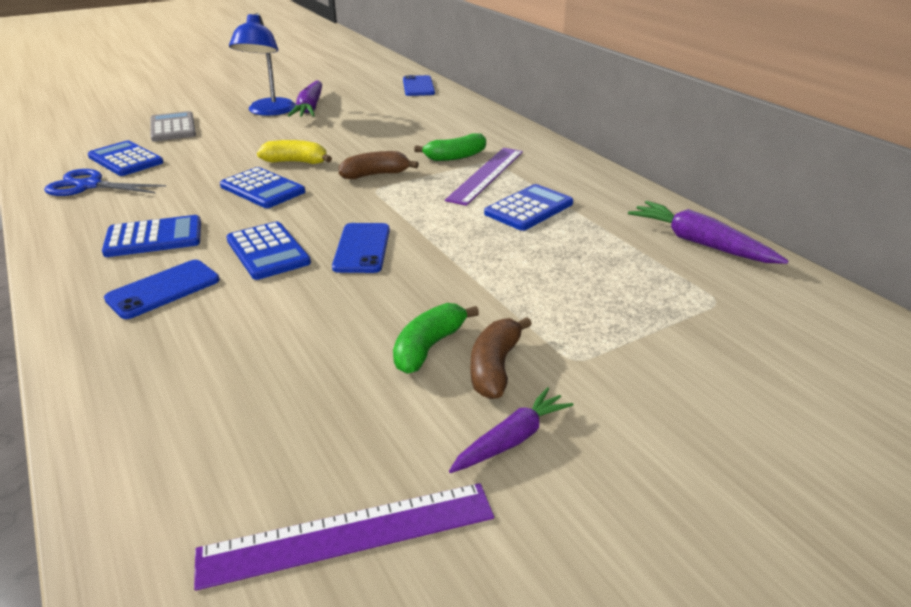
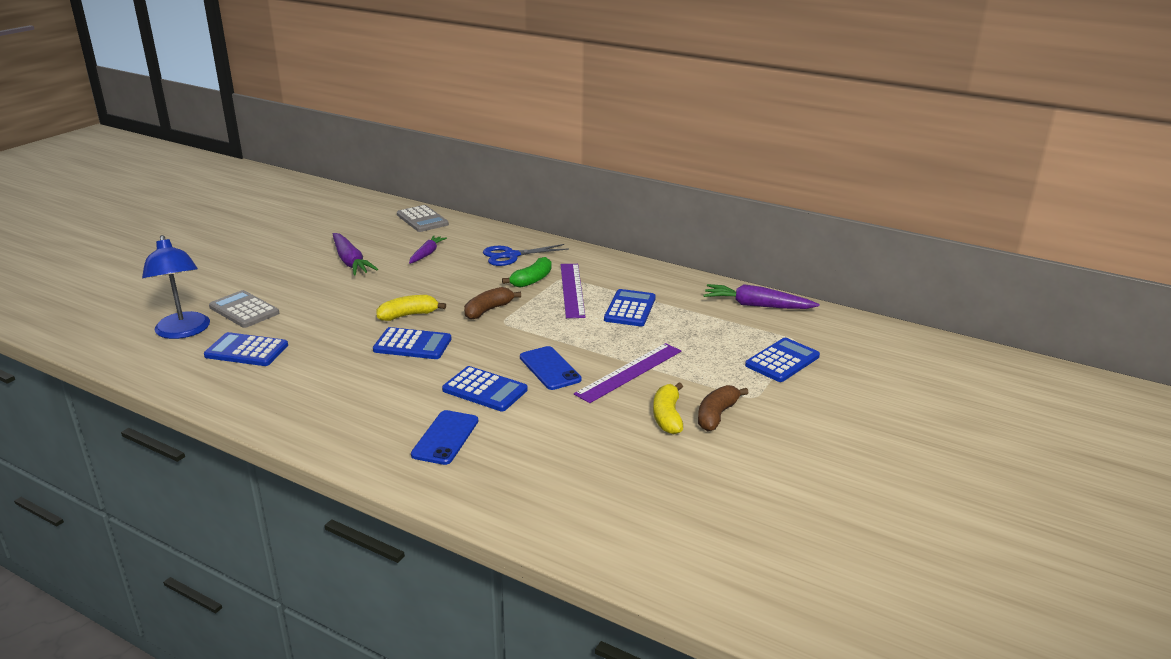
camera: 30 degrees left, 5 degrees down
blue scissors [44,169,166,196] -> blue scissors moved to [483,244,569,266]
blue calculator [102,215,201,257] -> blue calculator moved to [745,338,820,382]
purple ruler [194,483,494,591] -> purple ruler moved to [574,343,681,403]
blue lamp [229,13,296,116] -> blue lamp moved to [142,235,210,339]
green banana [393,303,479,374] -> yellow banana [653,382,683,434]
blue phone [403,75,435,96] -> grey calculator [397,205,449,232]
purple carrot [449,387,573,473] -> purple carrot moved to [409,235,447,264]
brown banana [470,317,532,399] -> brown banana turned 45 degrees clockwise [698,385,749,431]

